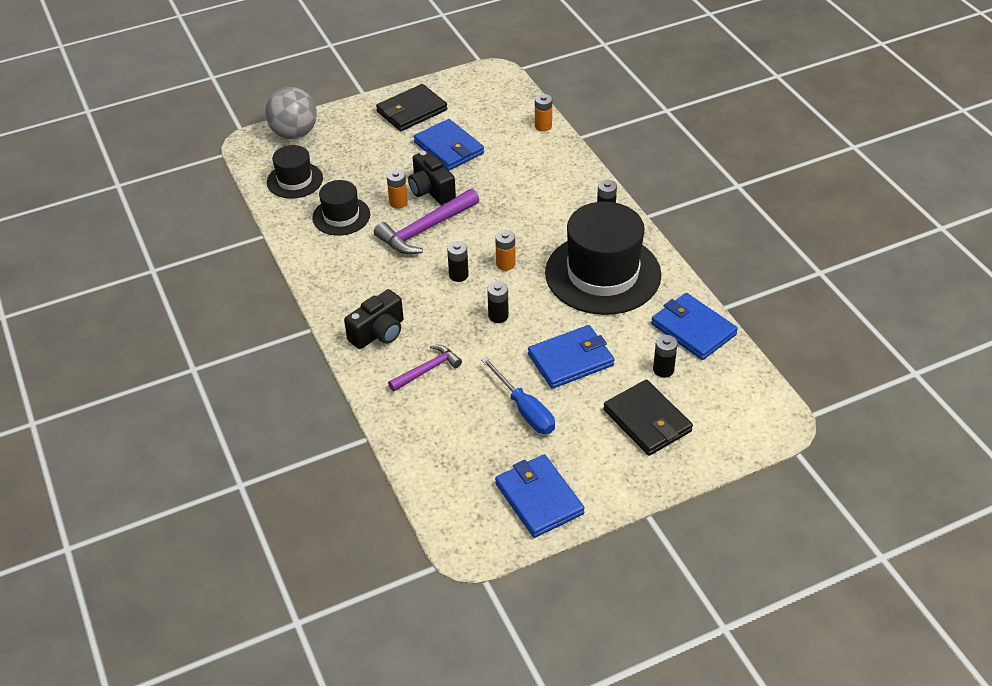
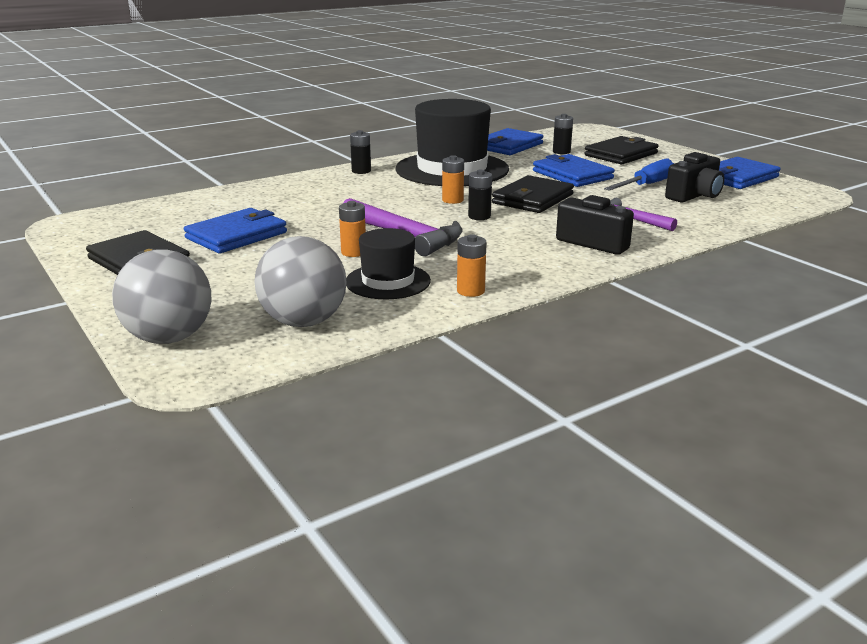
camera: 100 degrees left, 20 degrees down
black hat [267,145,323,199] -> grey ball [254,236,347,327]
black camera [408,150,456,205] -> black camera moved to [665,152,725,203]
black battery [487,281,509,323] -> black wallet [492,175,574,213]
orange battery [535,94,552,132] -> orange battery moved to [457,234,487,297]

